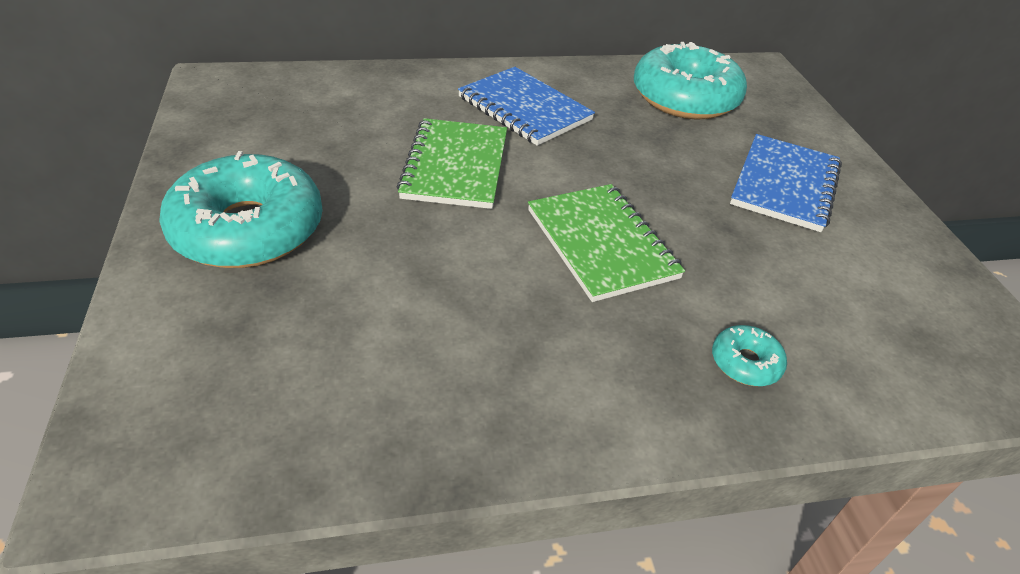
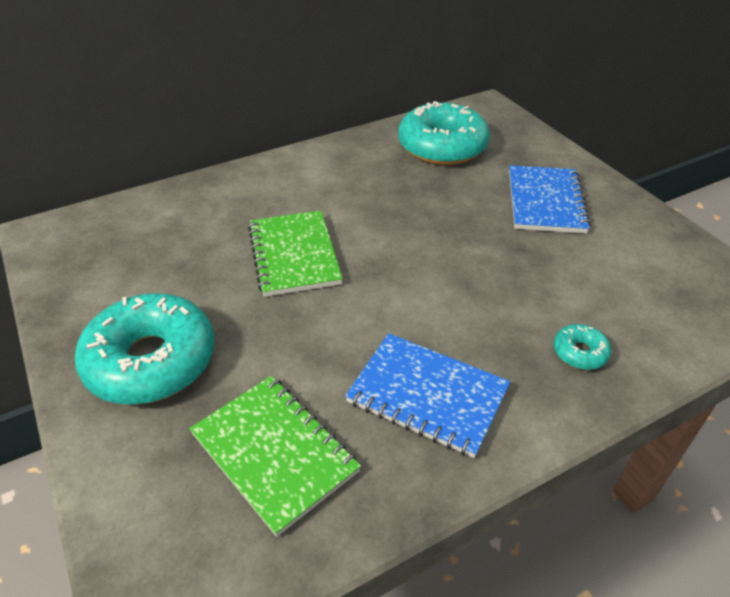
camera: 15 degrees left, 0 degrees up
blue notebook [458,67,595,146] -> blue notebook moved to [345,333,510,458]
green notebook [528,184,685,302] -> green notebook moved to [189,376,361,537]

